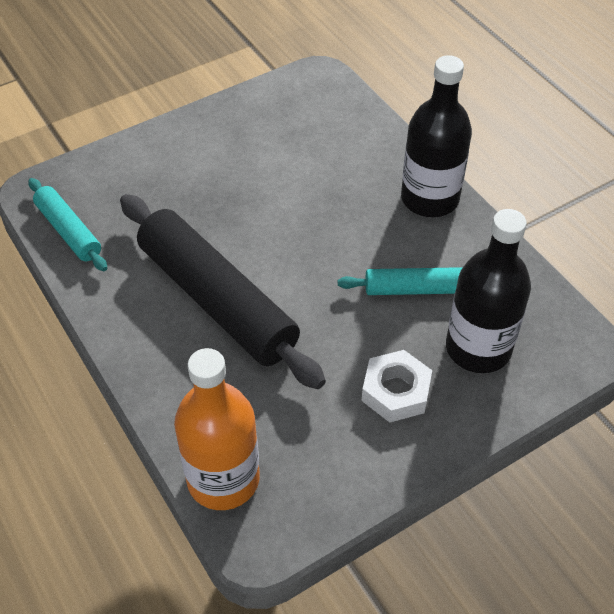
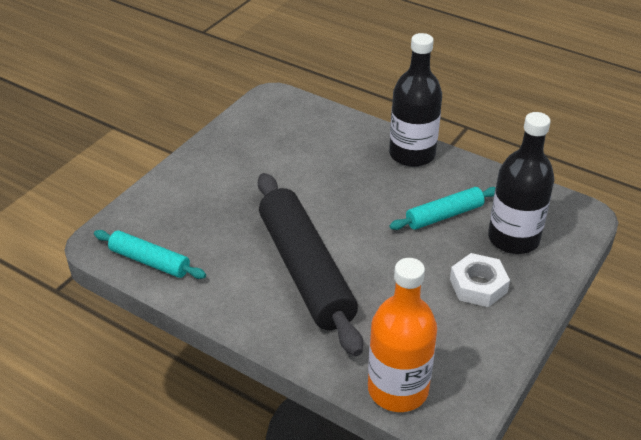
camera: 25 degrees left, 10 degrees down
black rolling pin [120,194,326,389] -> black rolling pin turned 45 degrees clockwise [258,173,363,356]

